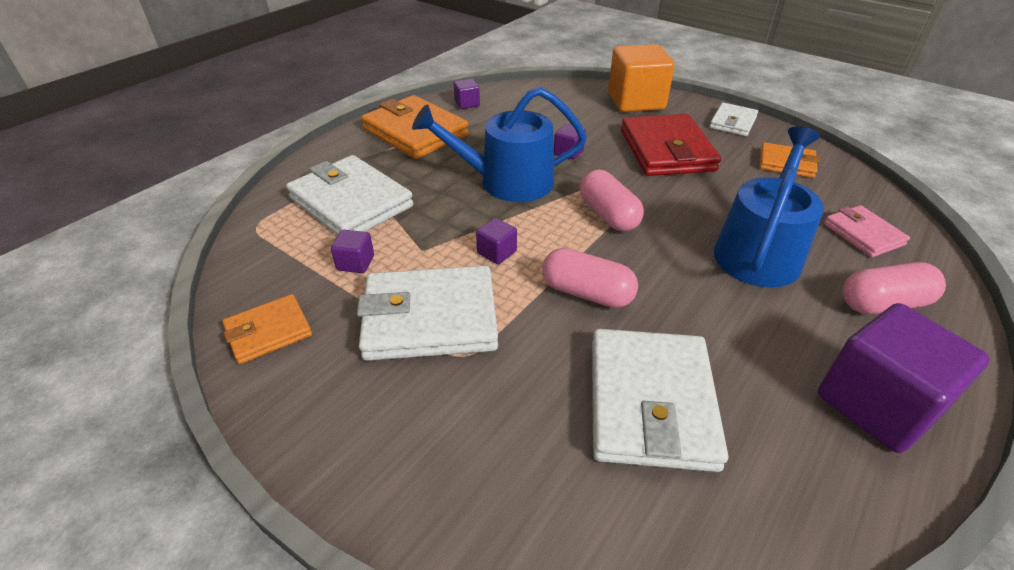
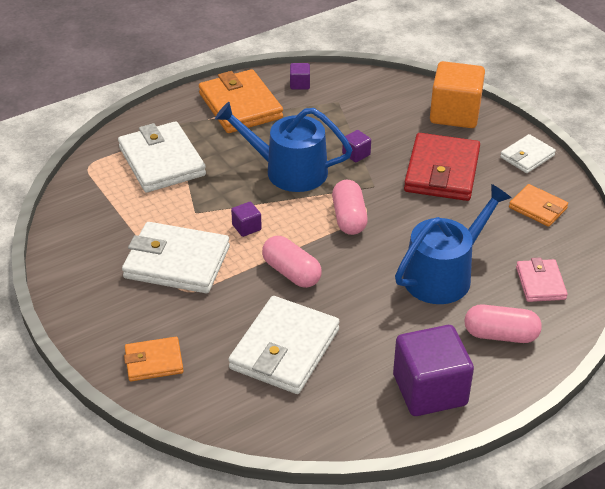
camera: 20 degrees right, 0 degrees up
orange wallet [222,294,312,364] -> orange wallet moved to [124,337,183,381]
purple cube [331,230,374,273] -> none

